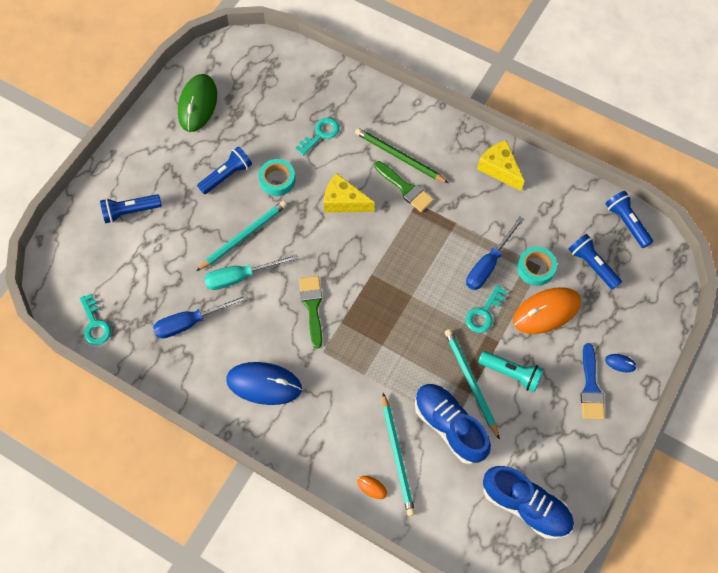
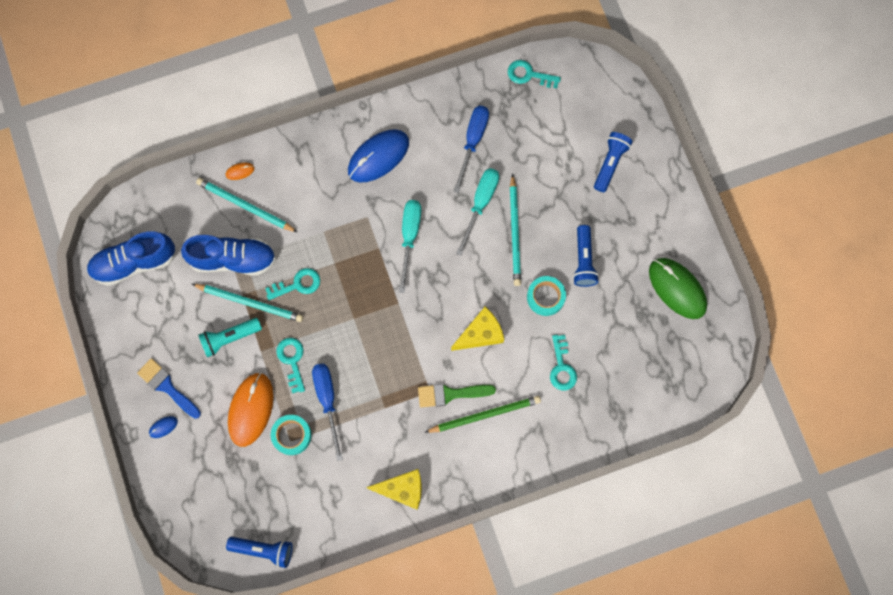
camera: 130 degrees right, 10 degrees up
green brush [299,276,322,349] -> turquoise screwdriver [399,200,421,293]
blue flashlight [569,234,622,290] -> none
none -> turquoise key [265,268,320,300]

